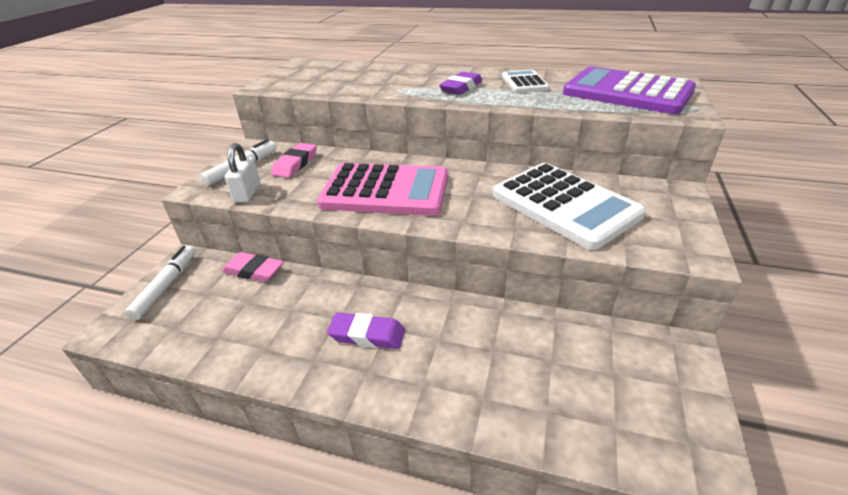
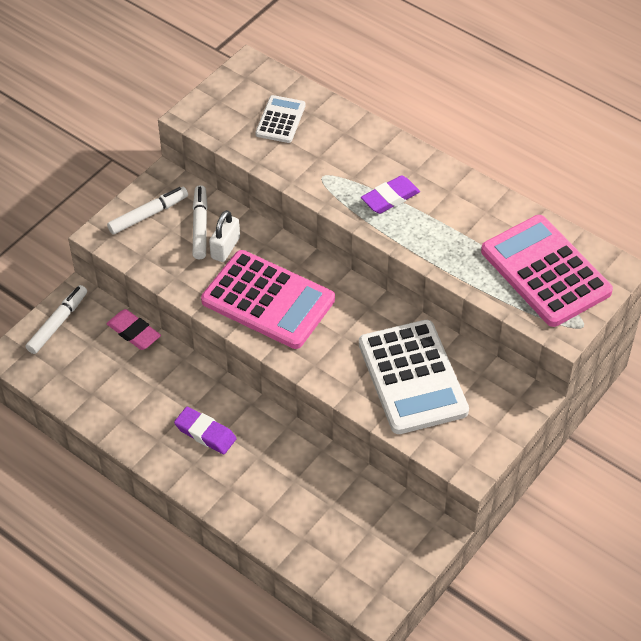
camera: 20 degrees right, 15 degrees up
white padlock [225,143,261,203] -> white padlock moved to [209,210,240,262]
pink eraser [271,143,317,178] -> white marker [193,185,208,259]
white calculator [502,70,549,93] -> white calculator moved to [256,95,306,143]
purple calculator [563,66,696,114] -> pink calculator [481,215,613,327]

